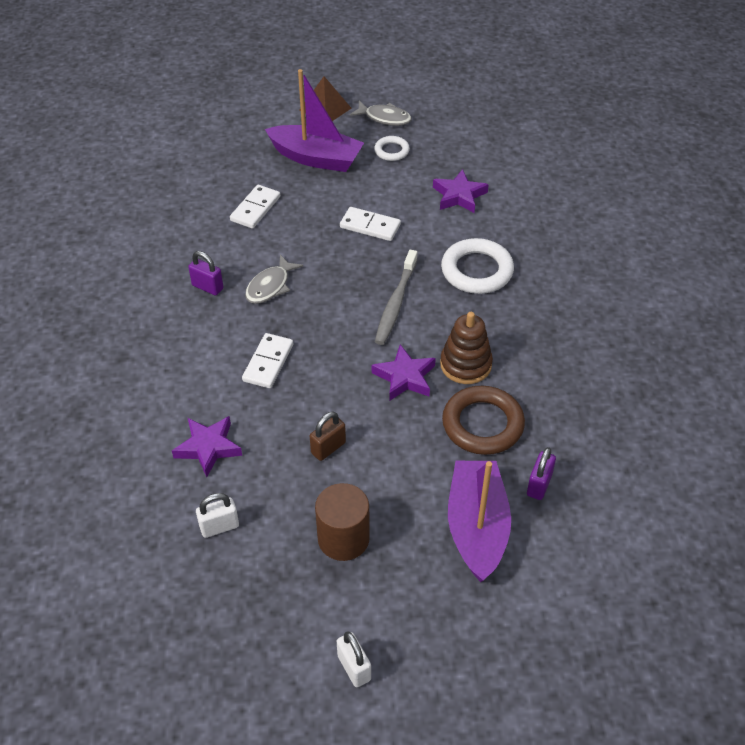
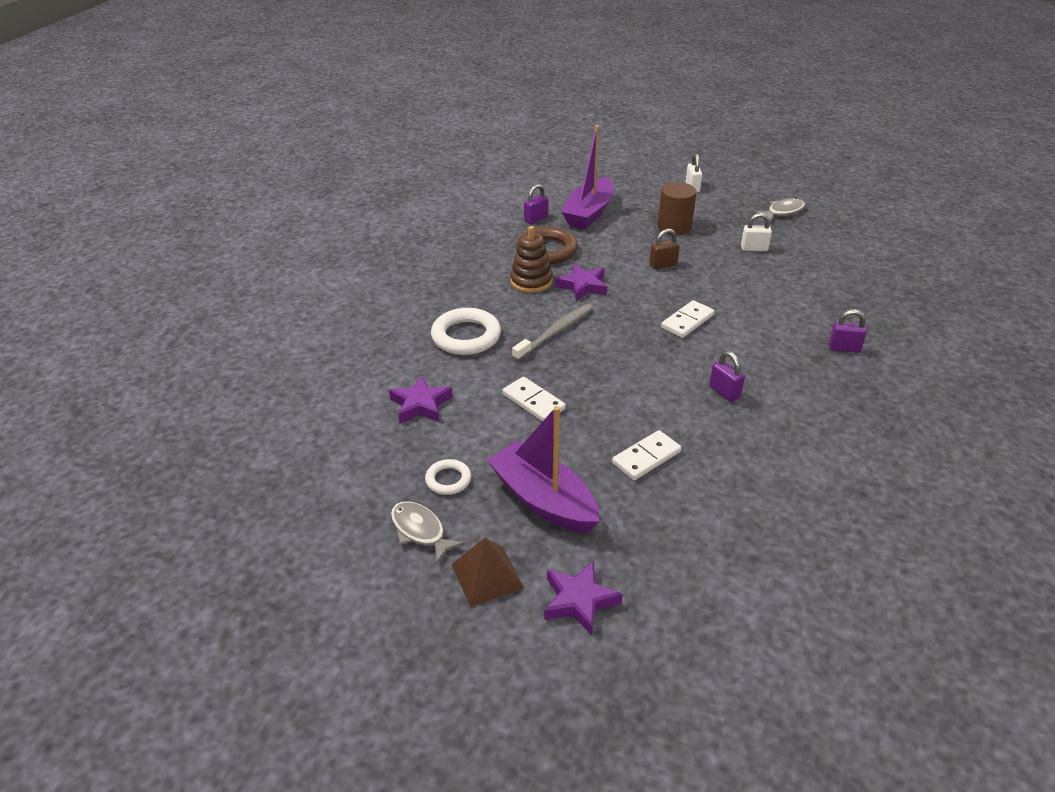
camera: 155 degrees left, 10 degrees down
purple star [172,416,242,477] -> purple star moved to [544,561,623,636]
grey fish [245,255,303,304] -> grey fish moved to [754,198,805,222]
none -> purple padlock [829,310,867,353]

